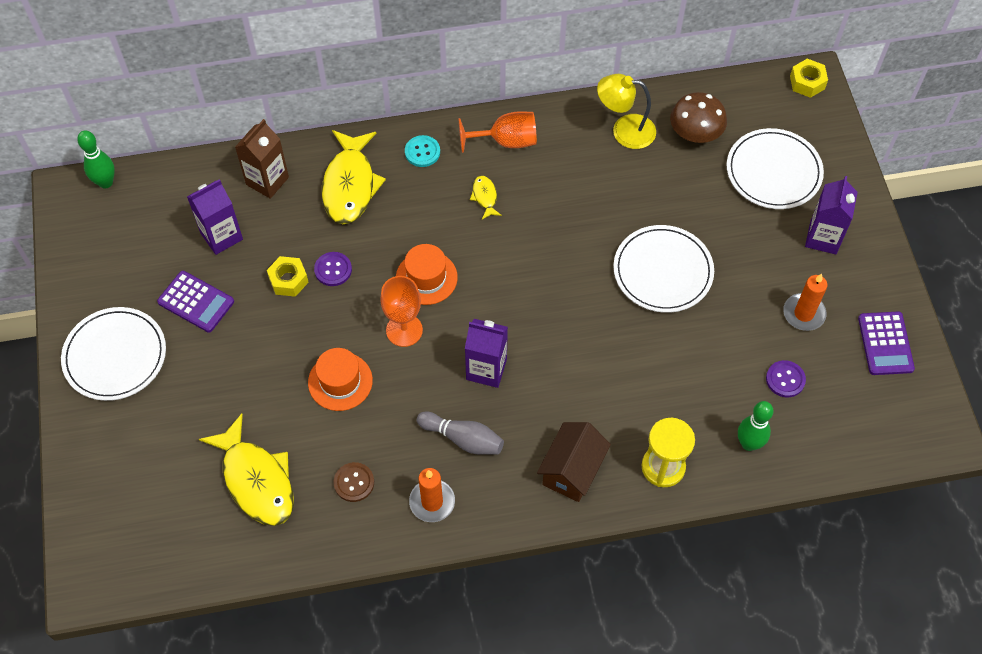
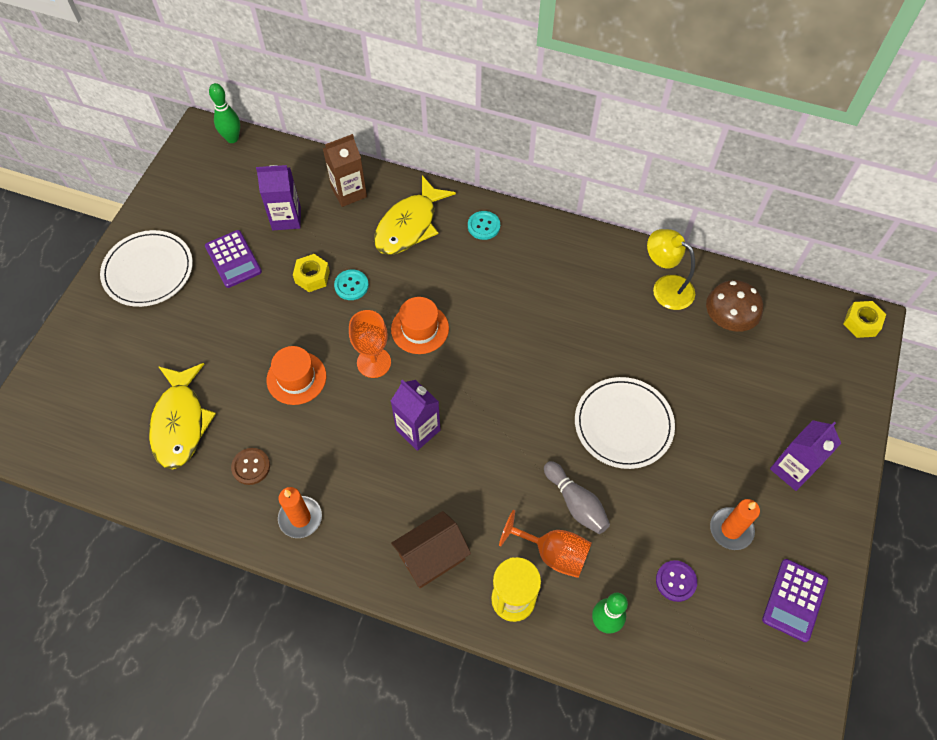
camera: 30 degrees right, 0 degrees up
purple button [314,252,352,286] -> turquoise button [334,270,369,300]
grey bowling pin [417,411,504,455] -> grey bowling pin moved to [544,461,610,534]
orange goblet [459,111,537,153] -> orange goblet moved to [499,510,592,578]
yellow fish [470,176,502,220] -> none
white plate [727,128,824,209] -> none

